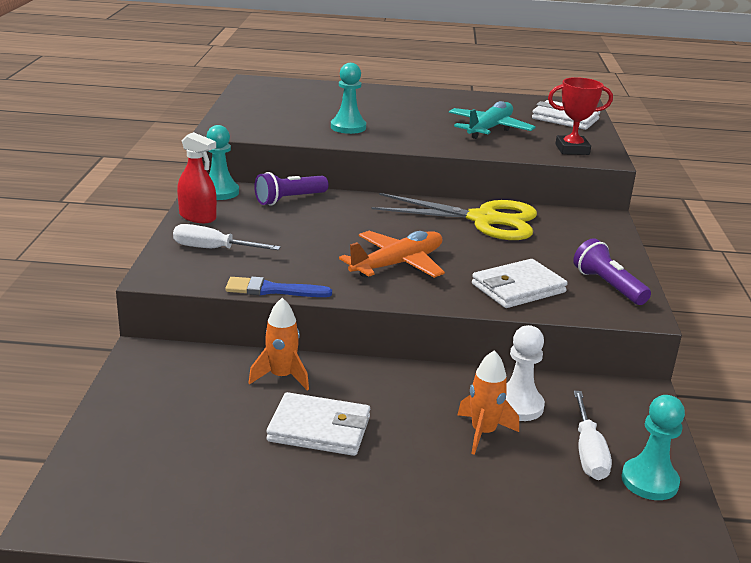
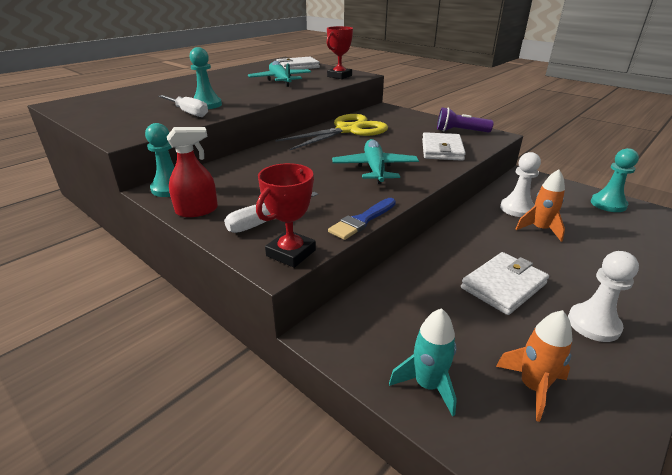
camera: 50 degrees left, 5 degrees up
orange rocket [248,298,309,391] -> orange rocket moved to [496,310,572,422]
purple flashlight [254,172,328,205] -> none
orange plane [339,231,445,278] -> turquoise plane [332,139,419,184]
white screwdriver [574,391,612,480] -> white screwdriver moved to [158,95,208,117]
none -> red trophy [256,163,316,268]
none -> turquoise rocket [389,308,457,417]
none -> white pawn [568,251,639,342]

